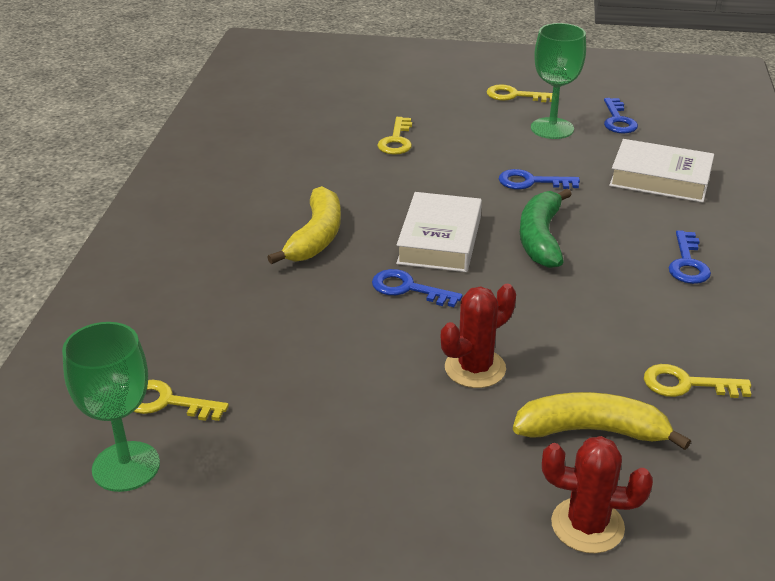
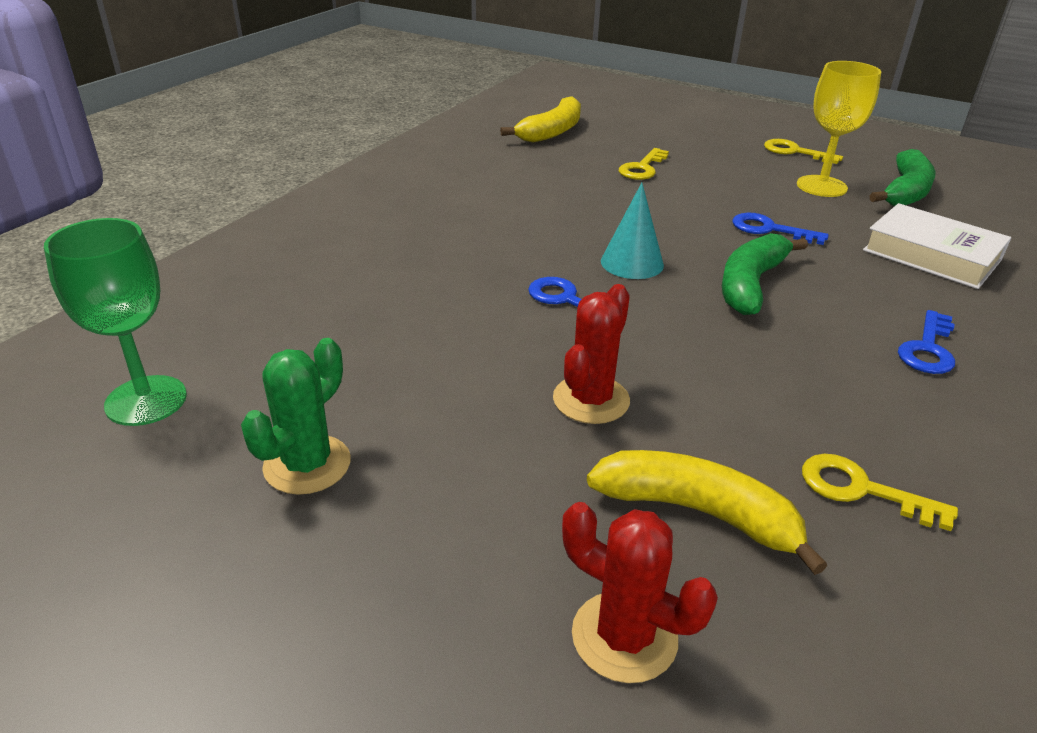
camera: 20 degrees right, 0 degrees up
yellow key [133,380,229,421] -> none
yellow banana [267,186,341,264] -> yellow banana moved to [500,96,581,143]
white book [396,192,482,272] -> turquoise cone [601,183,664,279]
red cactus [441,284,516,388] -> red cactus turned 45 degrees counterclockwise [553,284,630,424]
green goblet [531,23,586,139] -> yellow goblet [797,61,881,197]
blue key [604,98,638,133] -> green banana [869,149,936,206]
none -> green cactus [241,338,351,495]

